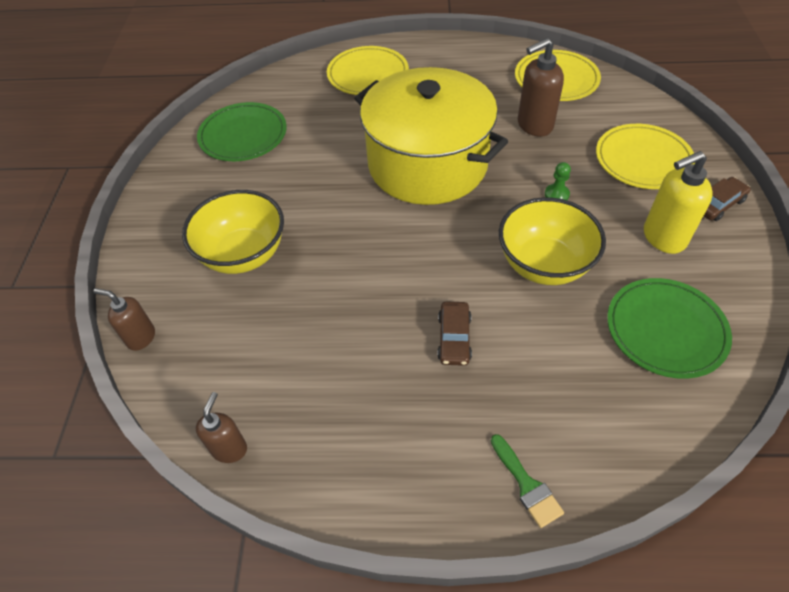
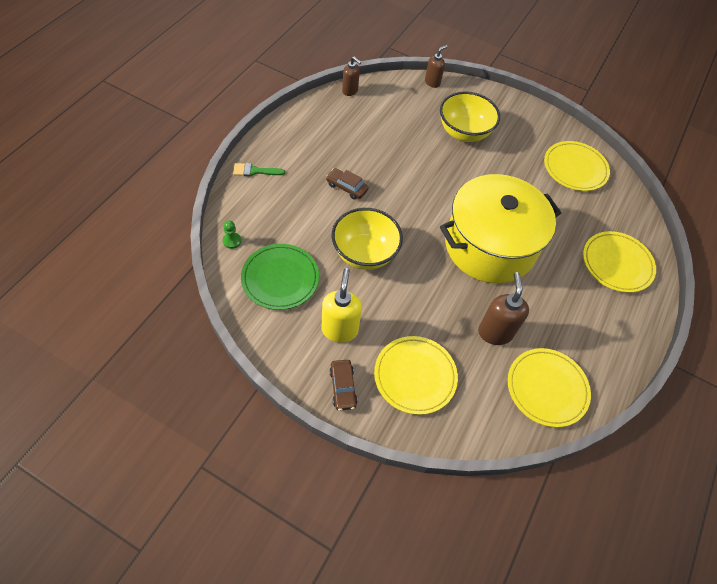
camera: 110 degrees right, 5 degrees up
green plate [197,102,287,161] -> yellow plate [544,141,610,191]
green pawn [545,162,571,200] -> green pawn moved to [222,221,241,249]

